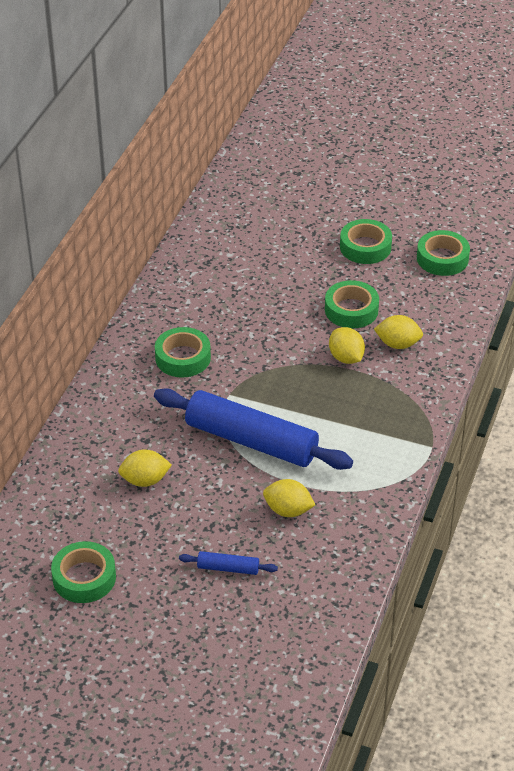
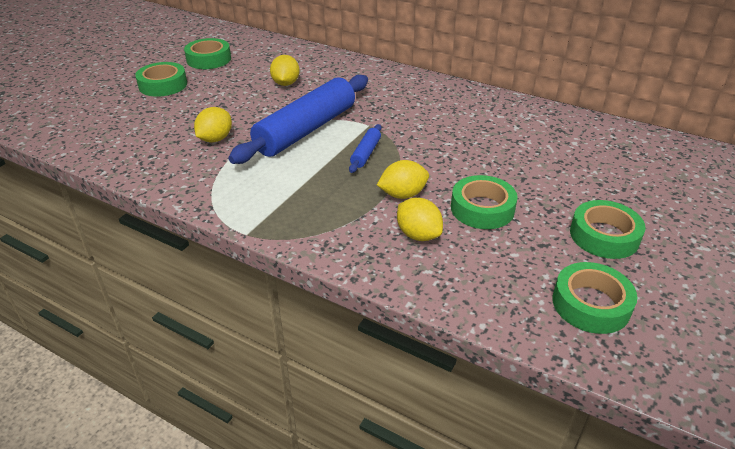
camera: 100 degrees right, 5 degrees down
green tape [155,327,211,378] -> green tape moved to [135,62,187,97]
blue rolling pin [179,551,278,575] -> blue rolling pin moved to [349,124,381,173]
yellow lemon [374,315,423,349] -> yellow lemon turned 60 degrees counterclockwise [397,198,443,241]

